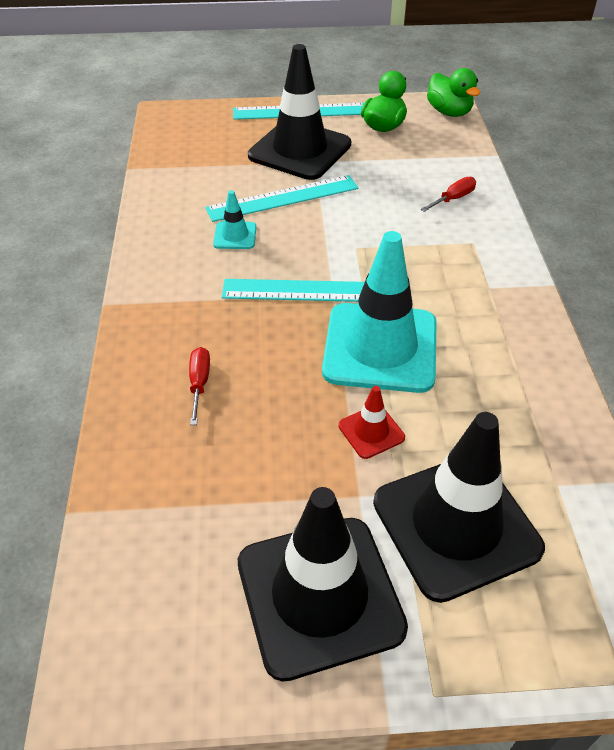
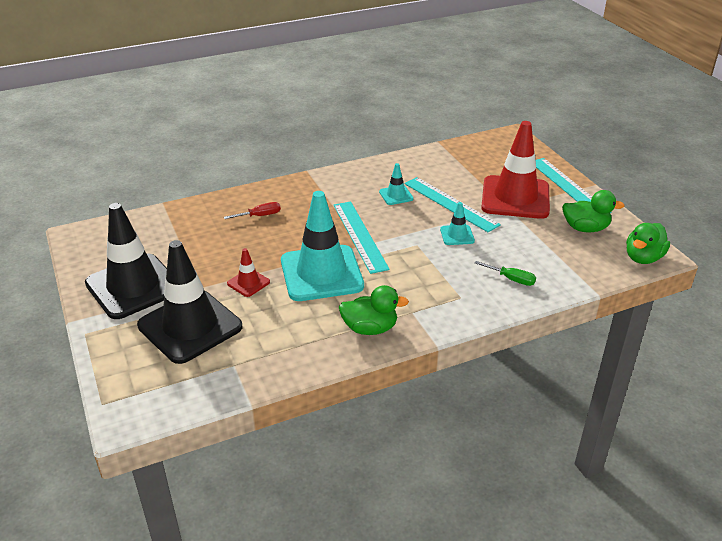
camera: 70 degrees right, 10 degrees down
black traffic cone [248,44,351,180] -> red traffic cone [481,121,550,219]
red screwdriver [420,177,476,212] -> green screwdriver [475,261,536,286]
none -> green duck [339,285,409,335]
none -> turquoise traffic cone [440,202,475,245]

